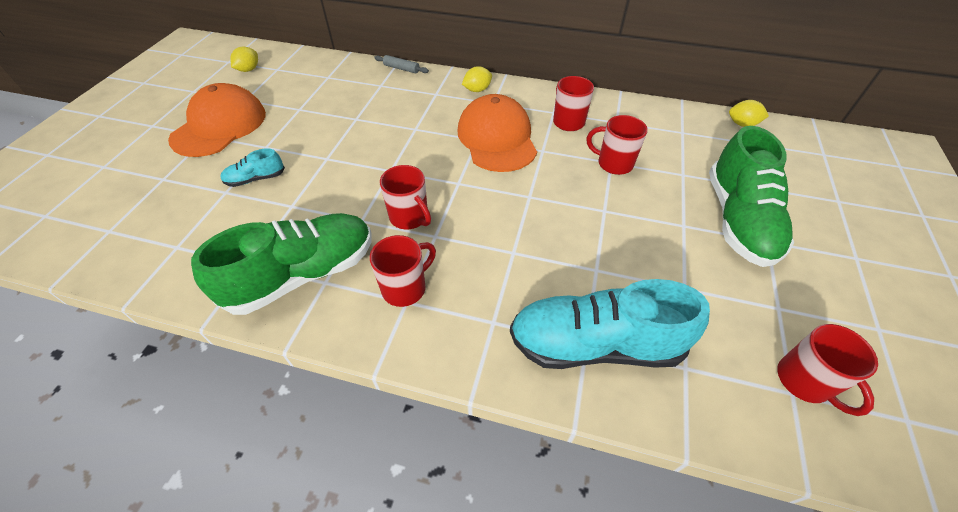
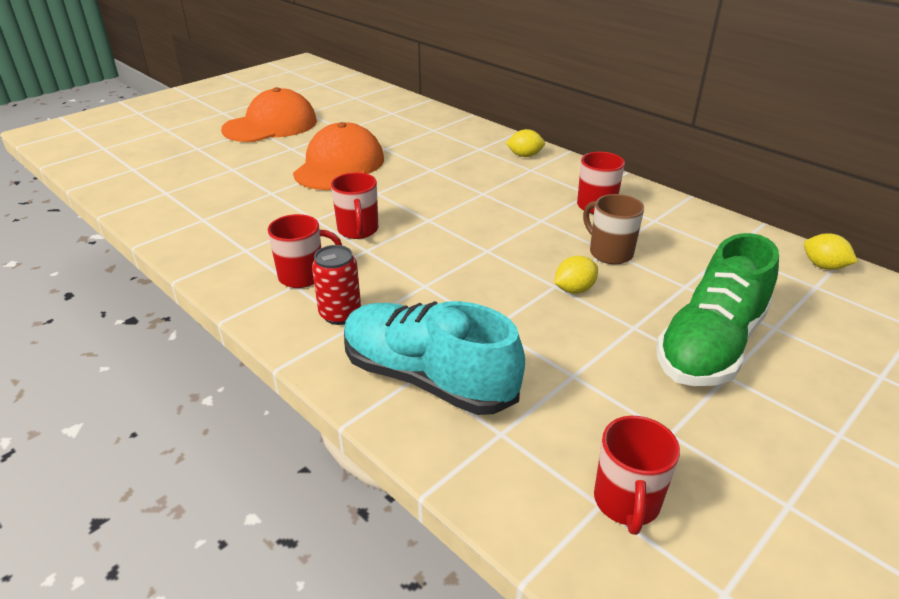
camera: 30 degrees right, 15 degrees down
green shoe [191,213,372,315] -> none
turquoise shoe [220,148,285,187] -> none
yellow lemon [230,47,258,72] -> yellow lemon moved to [554,256,598,294]
grey rolling pin [374,55,429,74] -> none
orange cap [457,94,537,172] -> orange cap moved to [293,122,384,190]
red mug [587,115,648,175] -> brown mug [583,194,644,264]
none -> red can [312,245,361,325]

